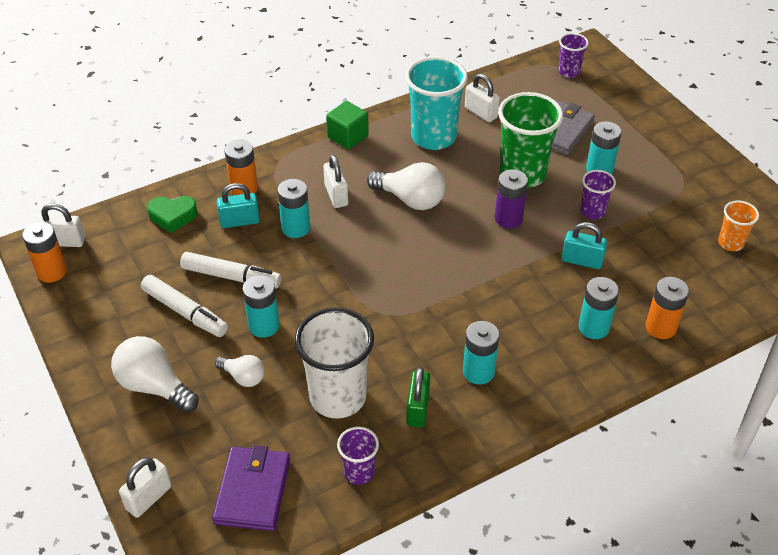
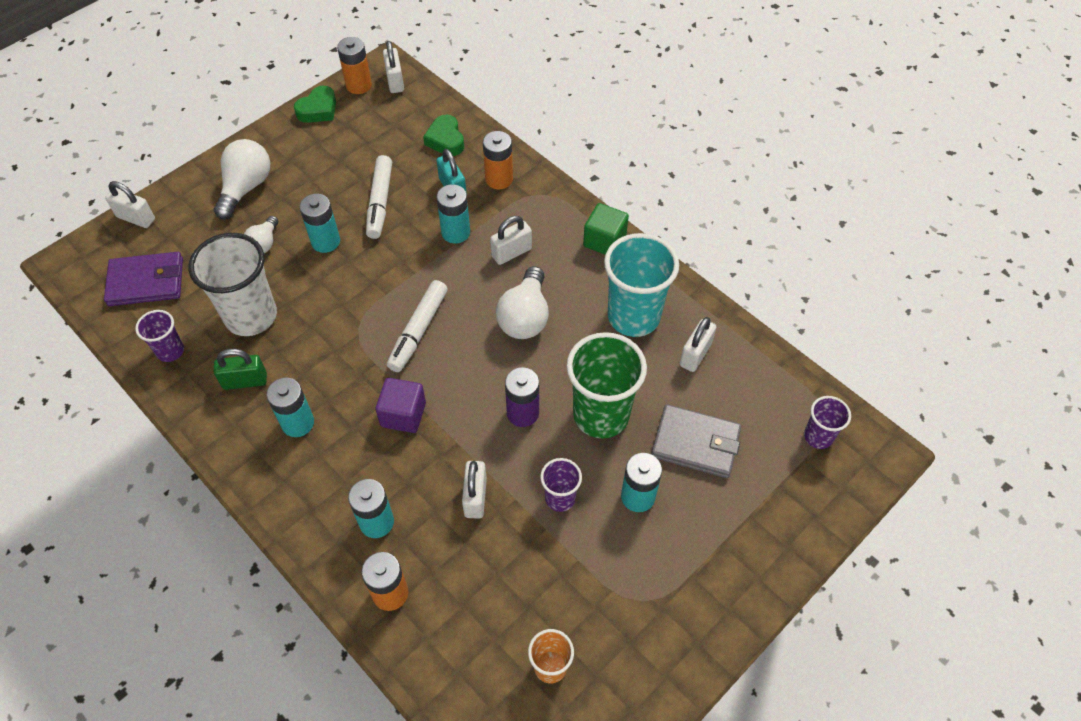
camera: 75 degrees right, 10 degrees up
white marker [141,275,228,337] -> white marker moved to [387,280,448,372]
turquoise padlock [562,222,608,269] -> white padlock [462,461,487,519]
none -> green heart [294,86,336,123]
none -> purple cube [375,378,426,433]

